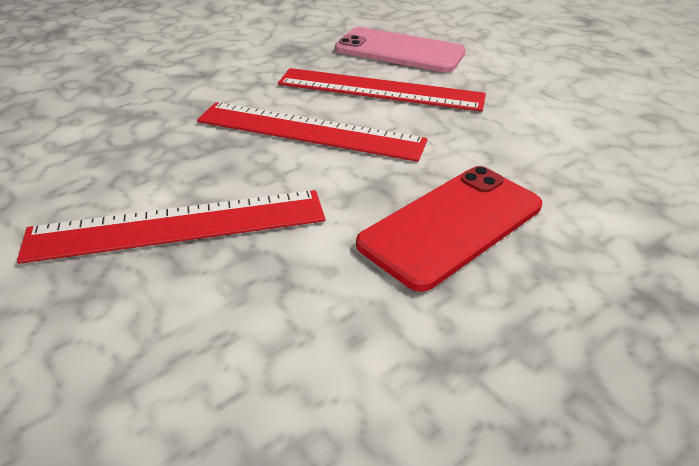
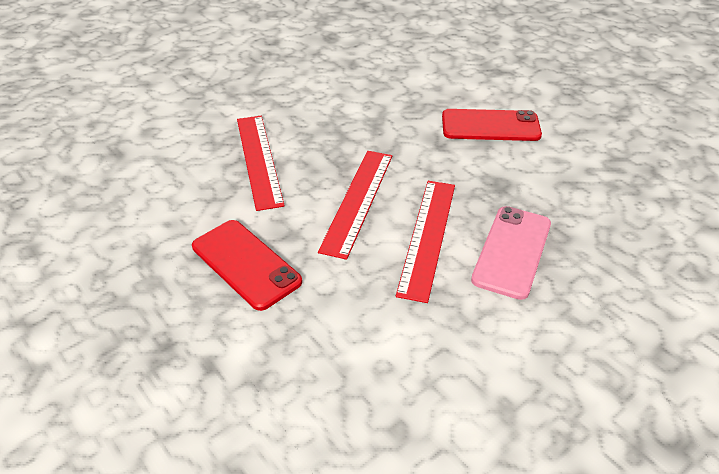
camera: 90 degrees right, 5 degrees up
none -> red phone [442,109,542,141]

